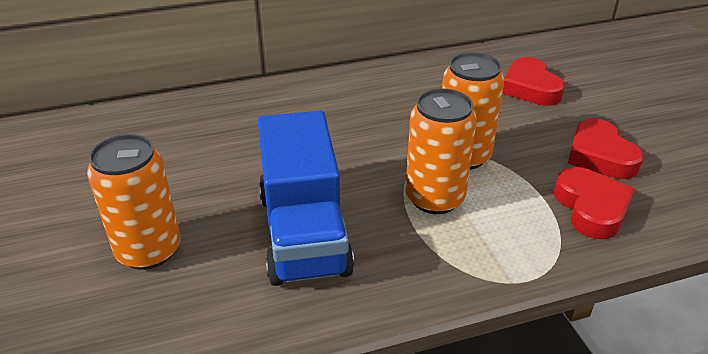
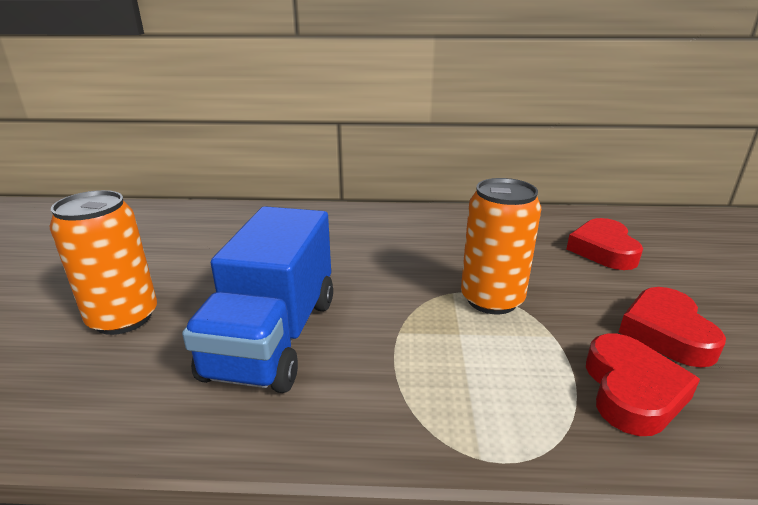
camera: 20 degrees right, 10 degrees down
orange can [405,88,477,214] -> none

